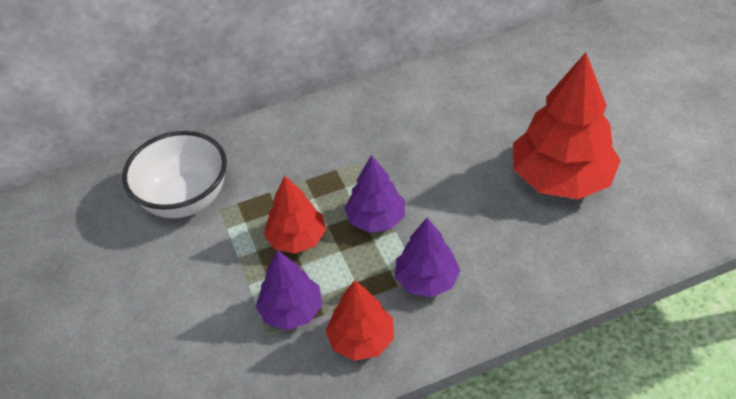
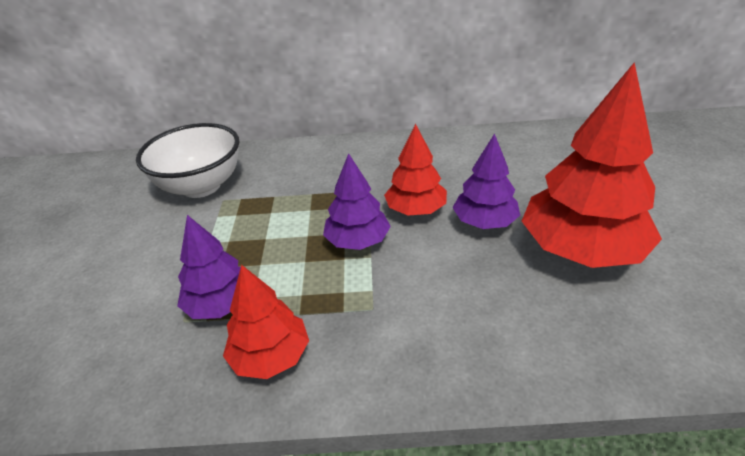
camera: 20 degrees right, 10 degrees down
red tree [264,176,326,254] -> red tree moved to [384,124,447,215]
purple tree [395,218,460,297] -> purple tree moved to [452,133,520,229]

